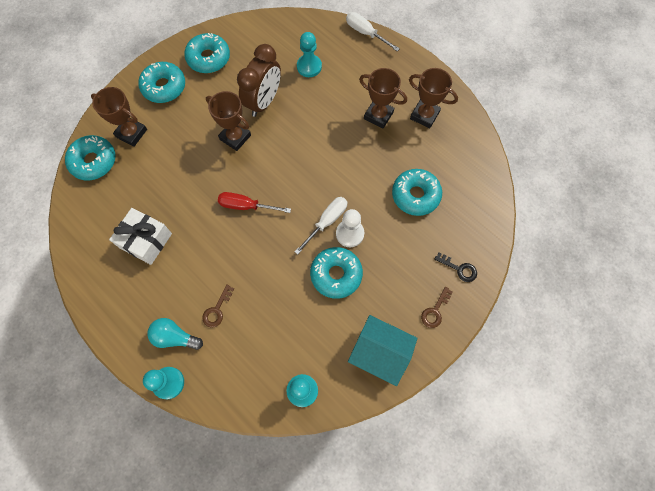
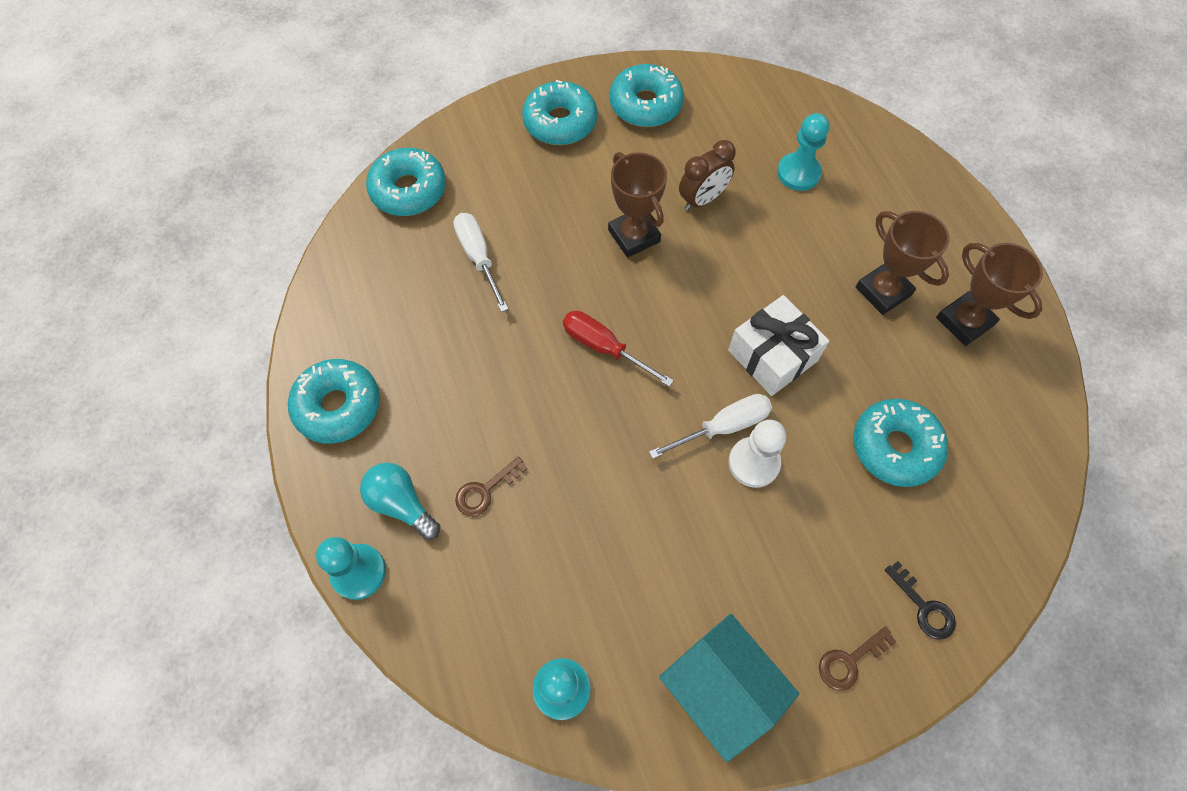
camera: 25 degrees right, 5 degrees down
brown trophy [91,87,147,147] -> none
white gift [109,208,172,265] -> white gift moved to [728,295,829,396]
brown clock [237,44,281,117] -> brown clock [679,140,736,211], size x0.65
turquoise donut [310,247,363,299] -> turquoise donut moved to [288,359,380,444]
white screwdriver [346,12,400,51] -> white screwdriver moved to [453,213,509,312]

